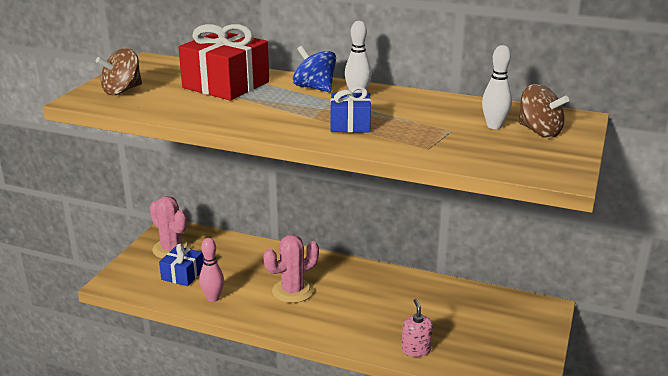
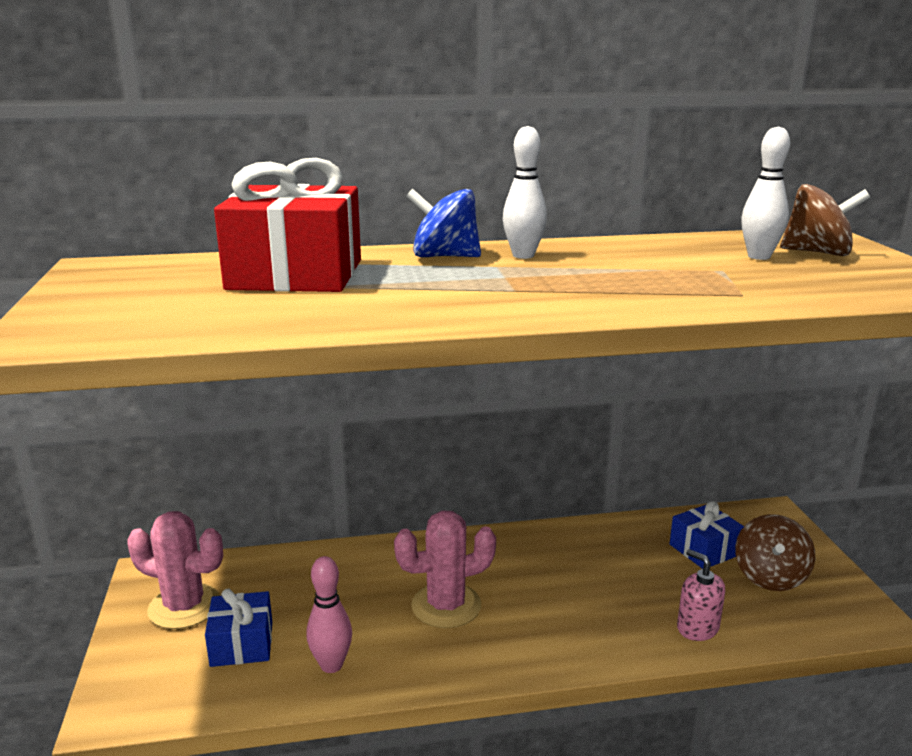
camera: 30 degrees left, 5 degrees down
brown spinning top [96,48,142,95] -> brown spinning top moved to [735,514,815,591]
pink cactus [263,235,319,303] -> pink cactus turned 45 degrees clockwise [394,511,496,628]
blue gift [330,86,371,133] -> blue gift moved to [670,501,744,569]

